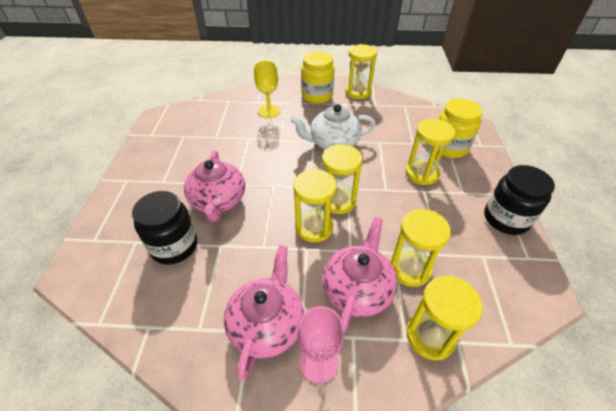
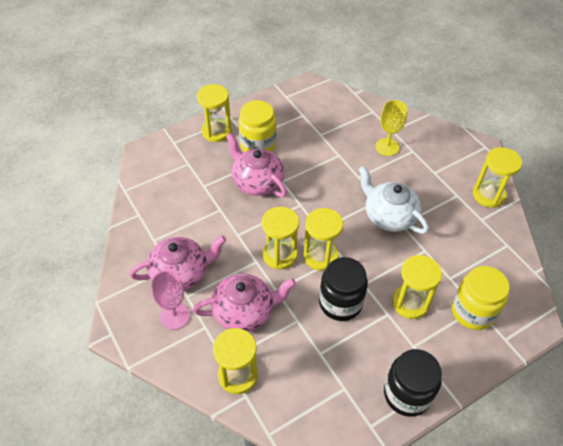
camera: 55 degrees right, 5 degrees up
black jar [132,191,197,264] -> black jar moved to [319,257,368,321]
pink teapot [184,150,245,222] -> pink teapot turned 90 degrees clockwise [226,133,287,198]
yellow jar [301,52,335,104] -> yellow jar moved to [238,100,276,152]
yellow hourglass [390,209,451,287] -> yellow hourglass moved to [197,84,232,142]

